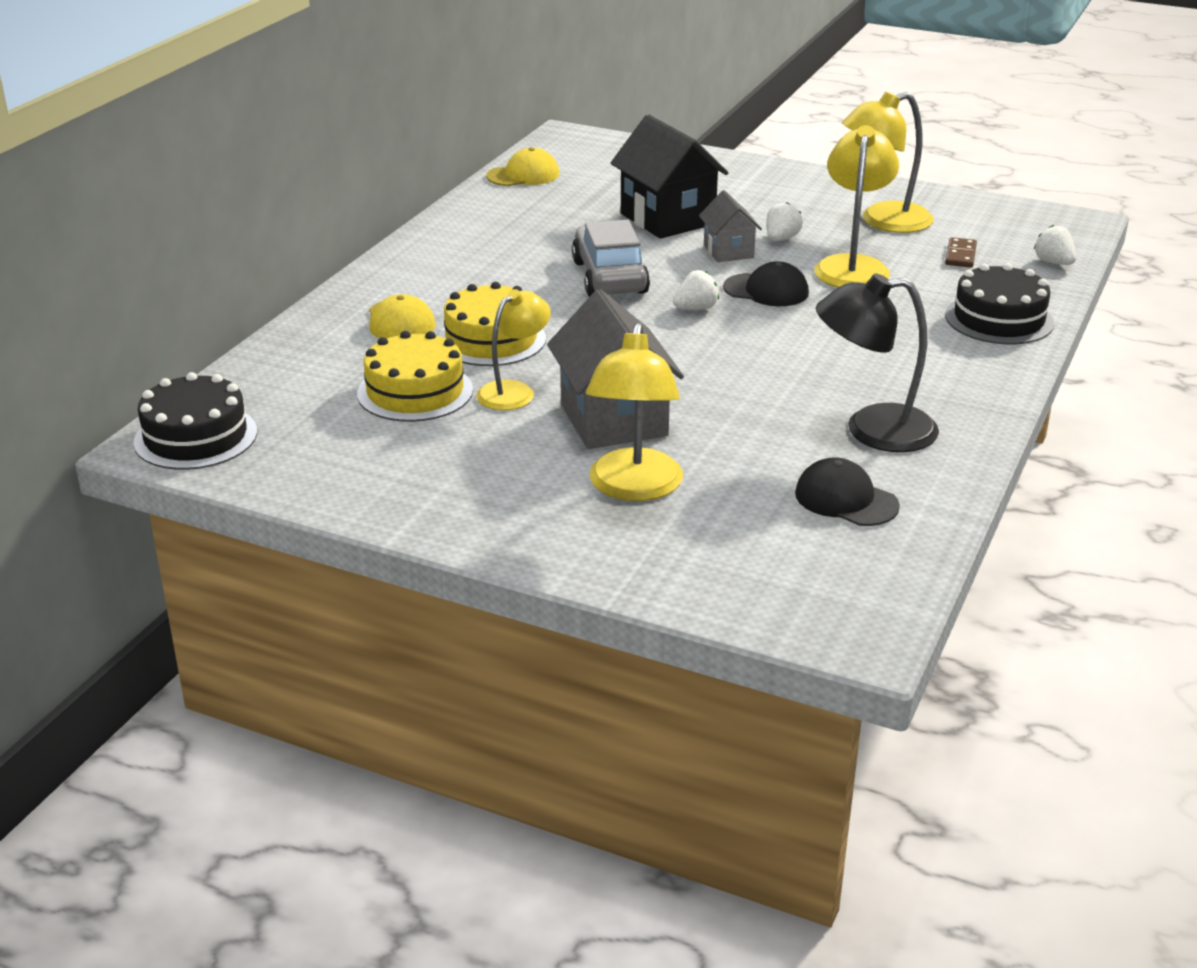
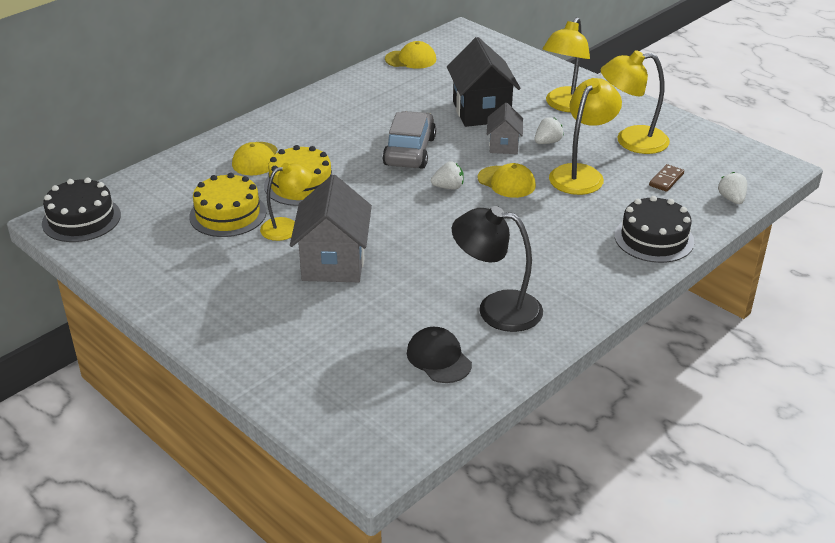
camera: 20 degrees right, 5 degrees up
yellow lamp [586,323,683,501] -> yellow lamp moved to [543,17,590,112]
black cap [723,261,809,306] -> yellow cap [478,163,536,198]

